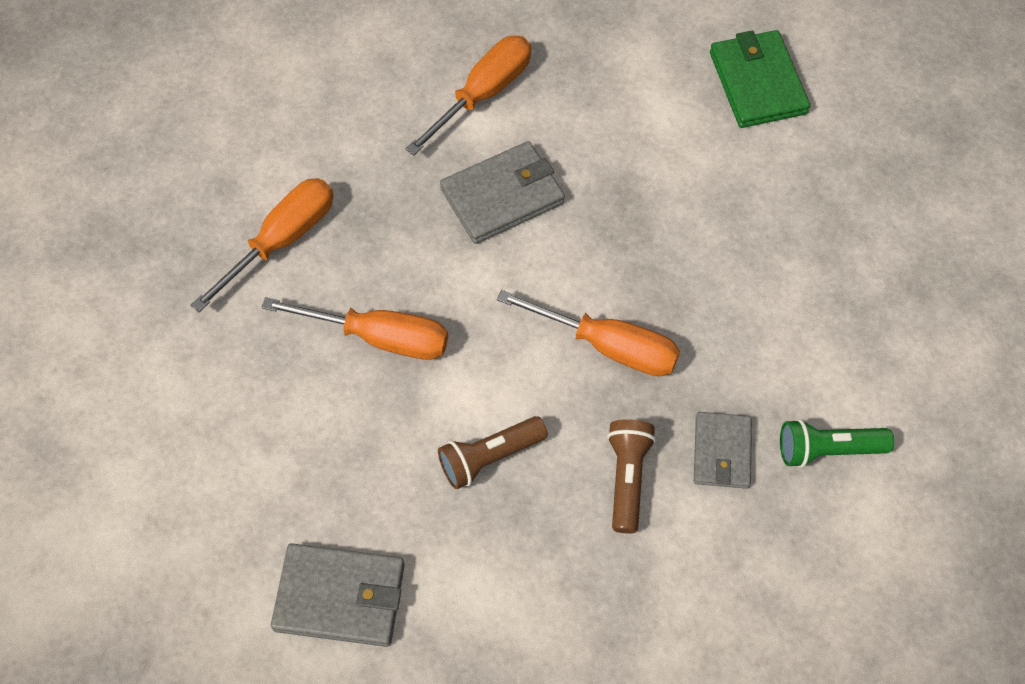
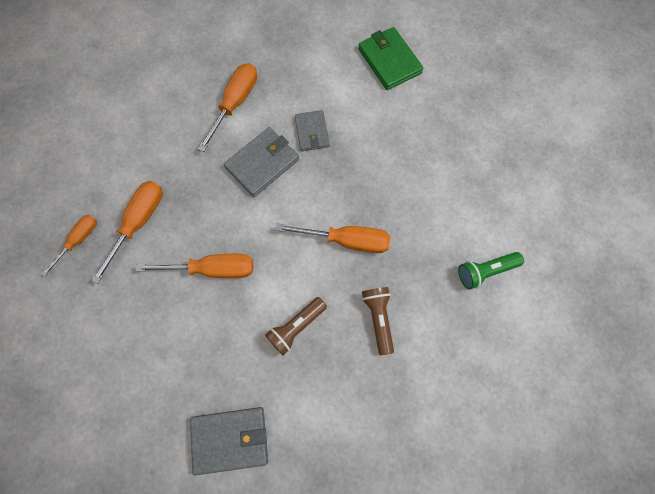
camera: 15 degrees left, 10 degrees up
grey wallet [694,412,752,489] -> grey wallet moved to [295,110,330,151]
none -> orange screwdriver [41,215,97,277]

